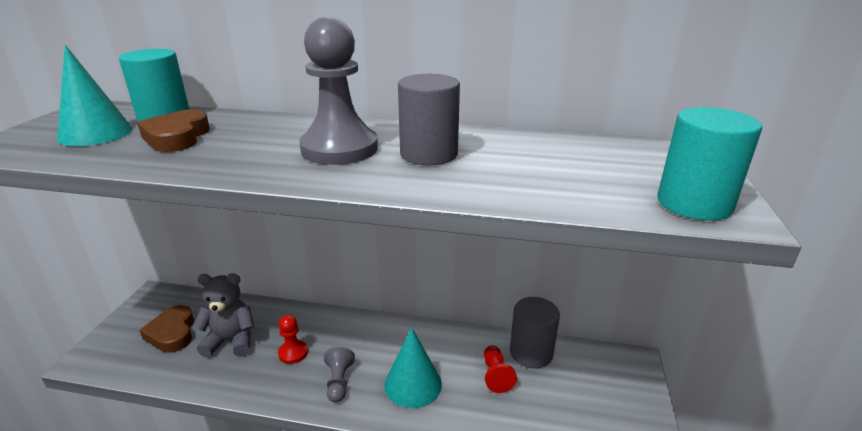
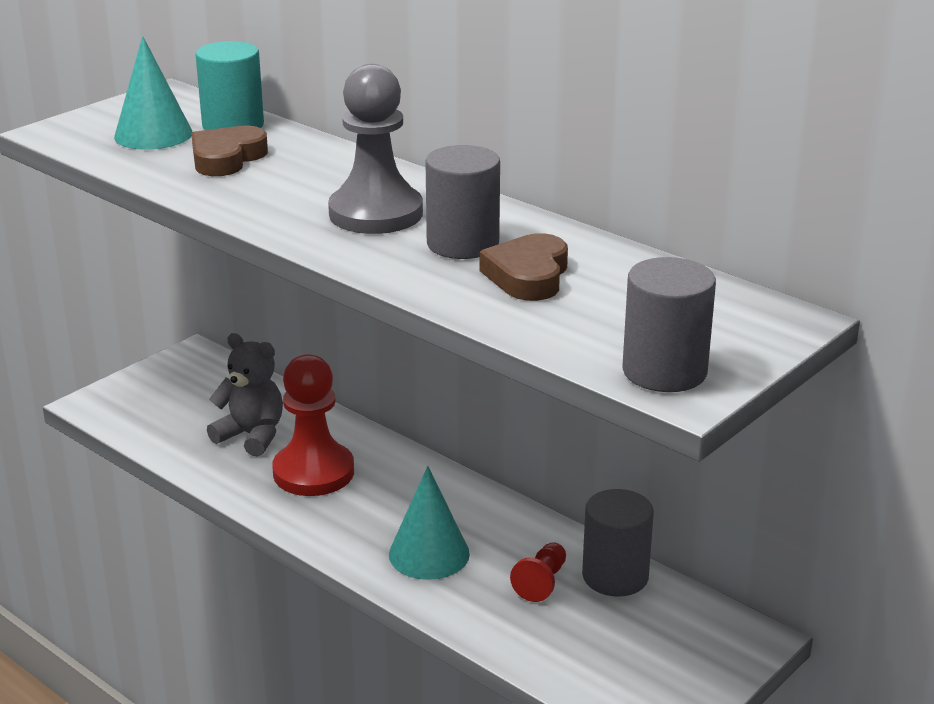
camera: 30 degrees right, 0 degrees up
brown heart [139,305,194,353] -> brown heart moved to [480,233,568,301]
red pawn [278,315,308,364] -> red pawn [272,354,354,496], size x2.02
grey pawn [324,347,355,403] -> none
turquoise cylinder [657,107,762,221] -> grey cylinder [622,257,716,392]

